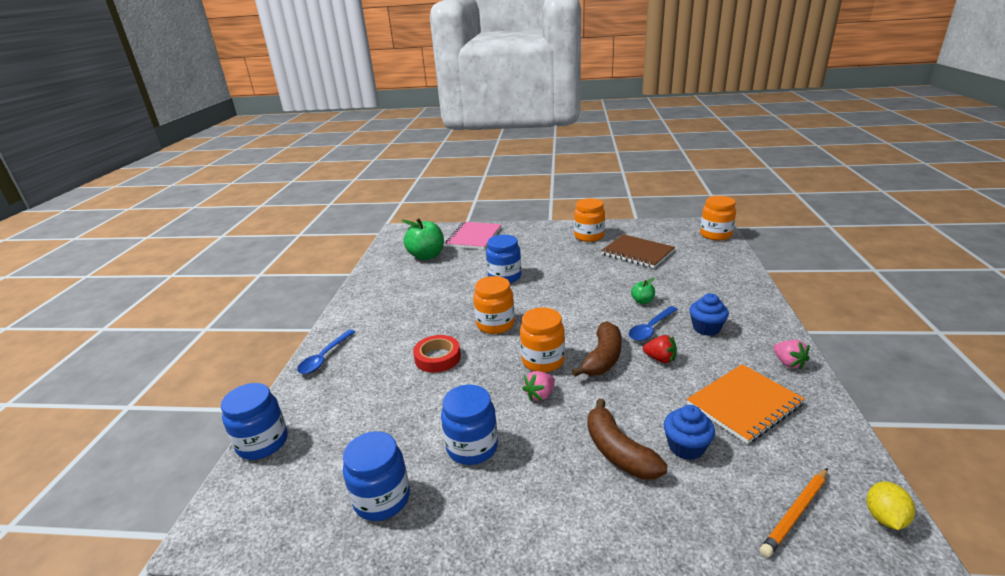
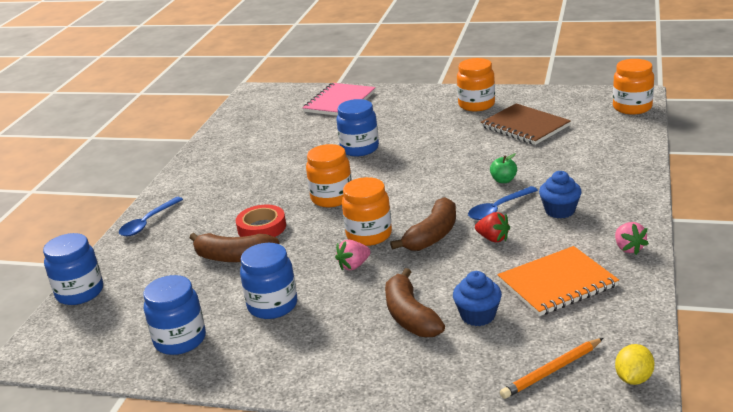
camera: 10 degrees right, 0 degrees up
green apple [401,218,444,260] -> none
none -> brown banana [189,233,279,262]

